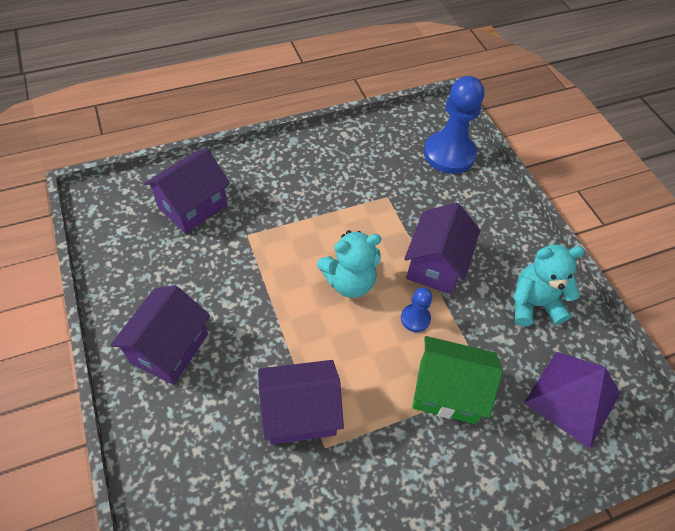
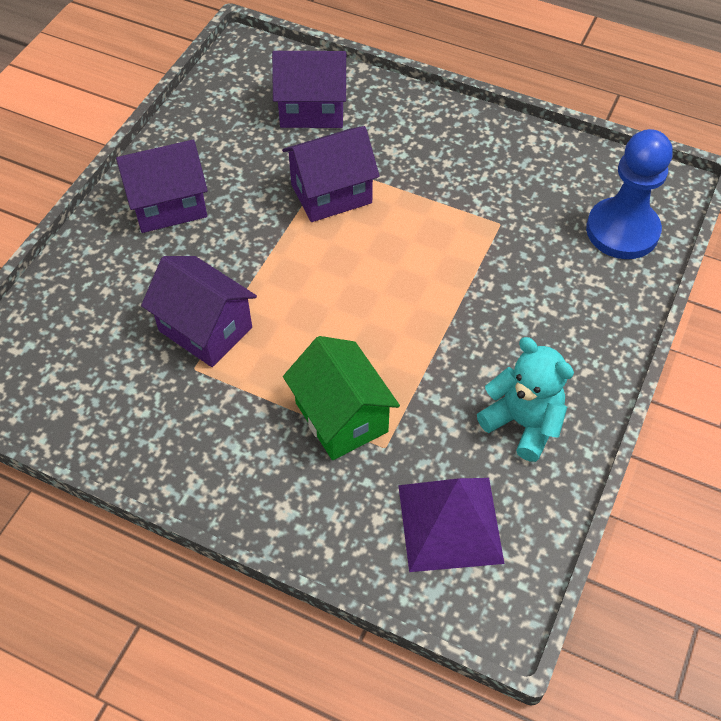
camera: 50 degrees right, 0 degrees up
turquoise teddy bear [317,230,382,298] -> none
blue pawn [401,287,432,332] -> none
purple house [404,202,480,294] -> purple house moved to [282,126,380,222]

